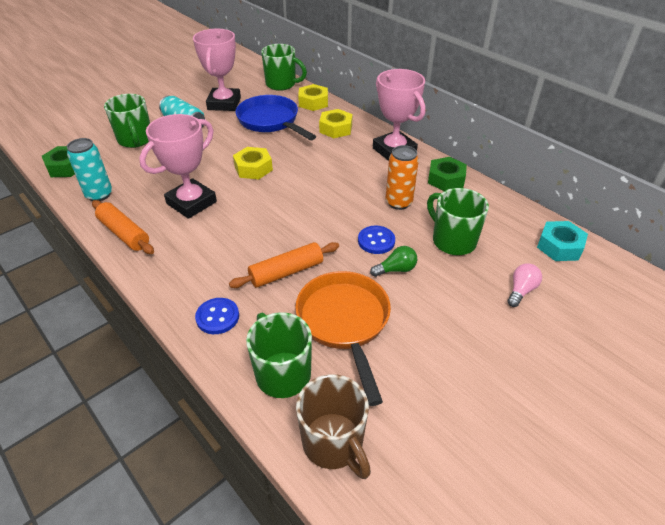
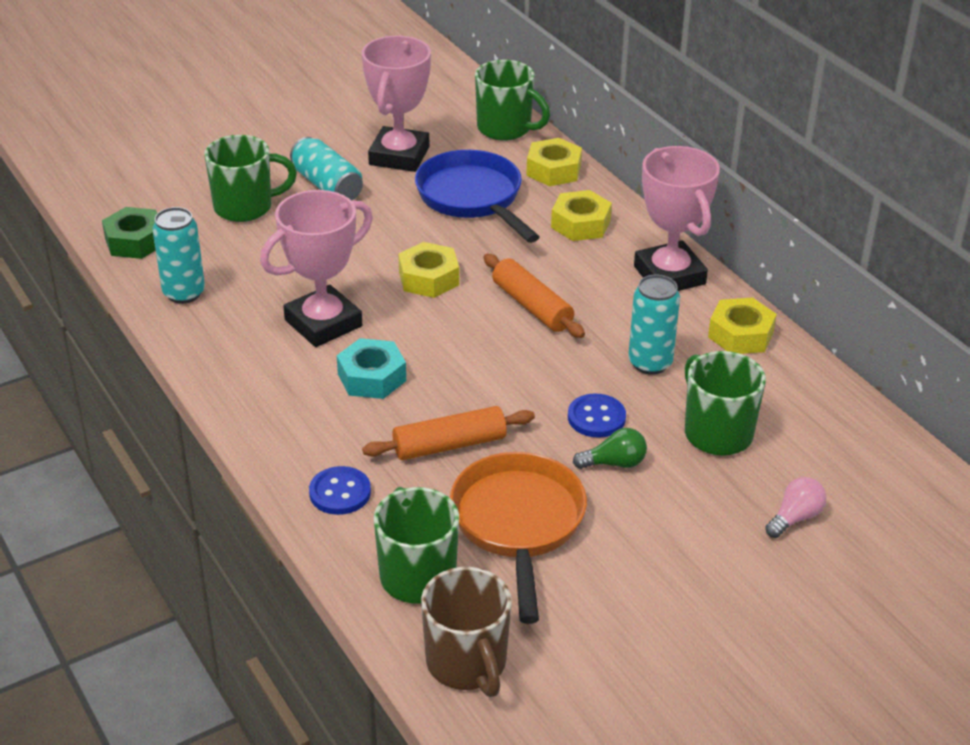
camera: 10 degrees right, 5 degrees down
orange rolling pin [92,200,154,254] -> orange rolling pin moved to [483,254,585,338]
green mug [104,94,150,148] -> green mug turned 90 degrees counterclockwise [204,135,297,222]
orange can [386,145,419,210] -> turquoise can [628,275,680,375]
green nut [428,157,467,191] -> yellow nut [708,298,777,354]
turquoise nut [537,221,588,261] -> turquoise nut moved to [337,338,406,399]

